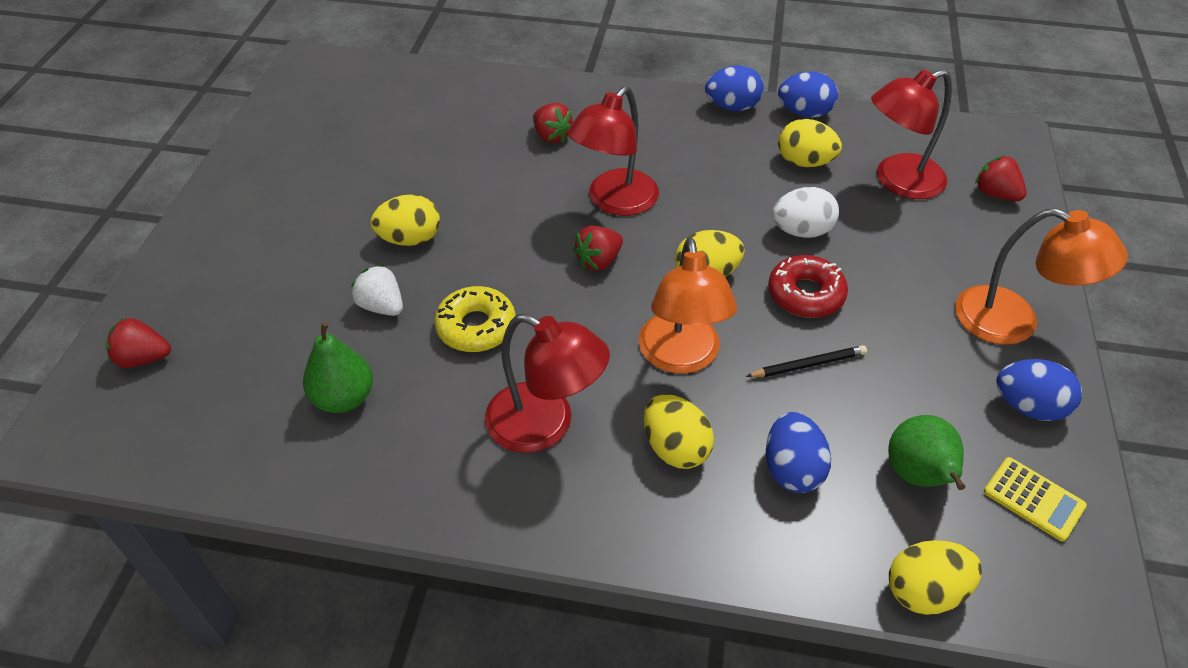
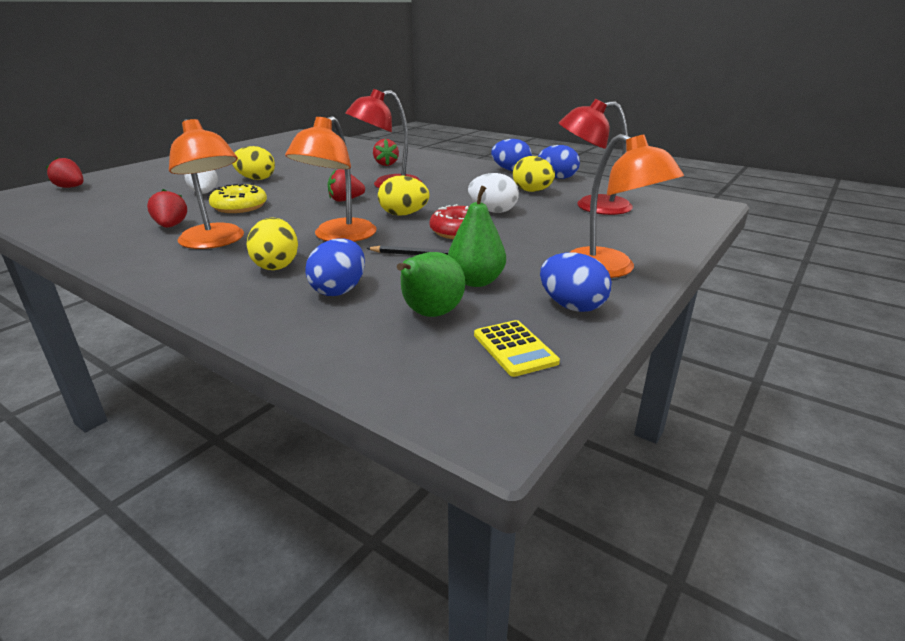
camera: 25 degrees right, 20 degrees down
green pear [303,322,373,413] -> green pear moved to [448,185,506,287]
red lamp [485,314,610,453] -> orange lamp [169,119,244,249]
yellow egg [889,540,982,615] -> none
red strawberry [975,155,1026,201] -> red strawberry moved to [147,189,187,228]

